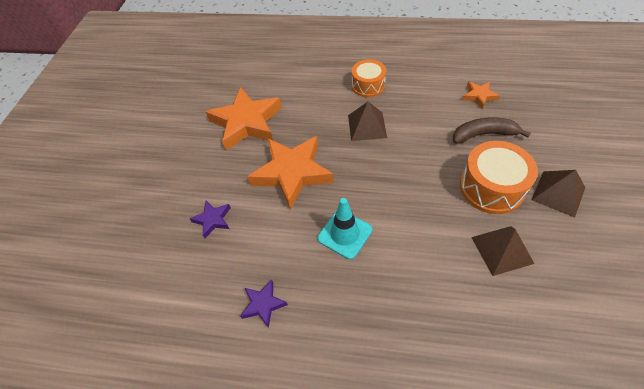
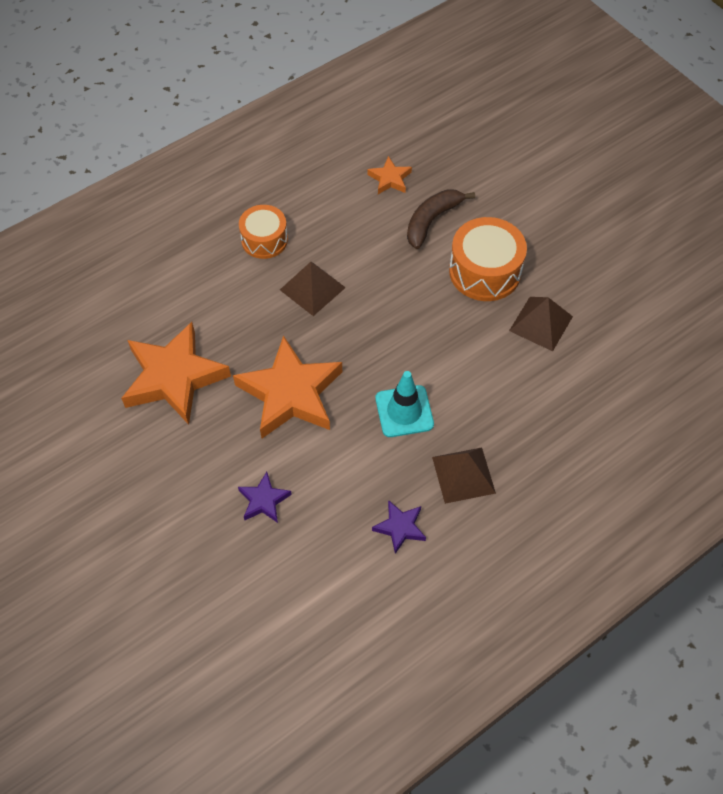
camera: 50 degrees left, 5 degrees up
brown pyramid [532,170,585,218] -> brown pyramid moved to [432,447,496,504]

